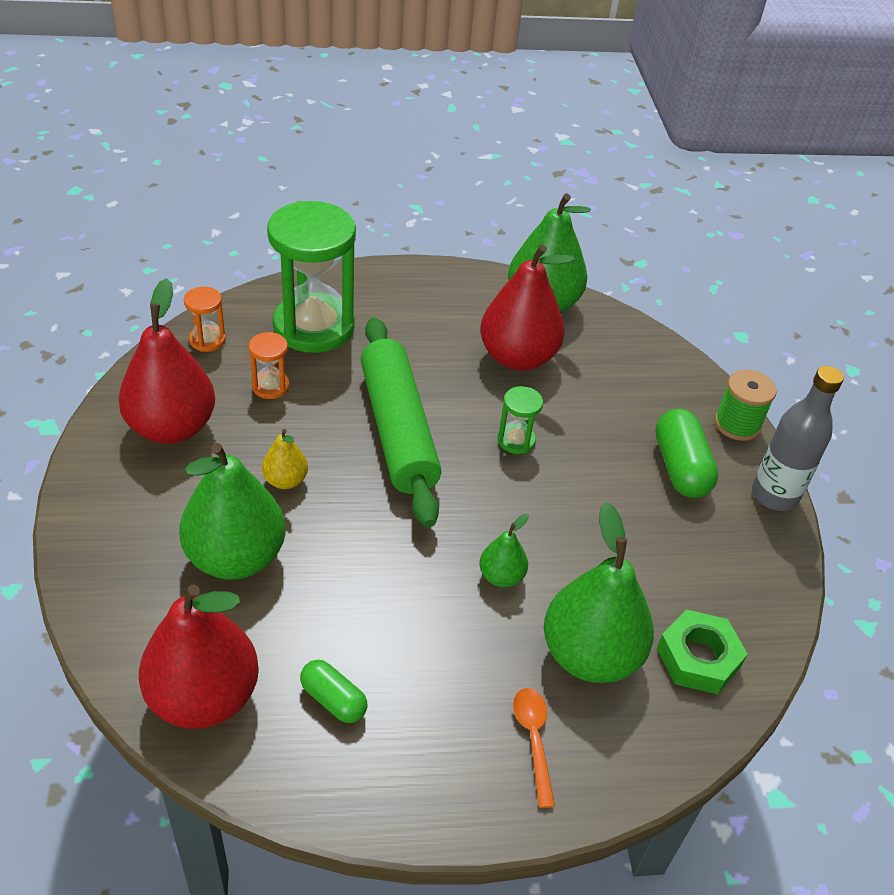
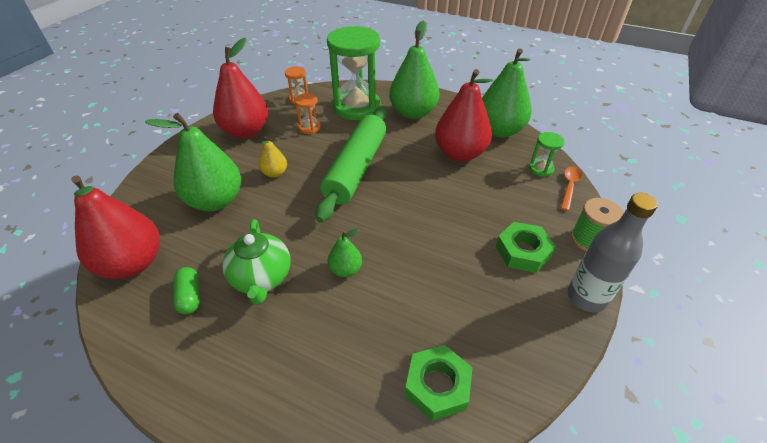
camera: 35 degrees right, 0 degrees up
green hourglass [498,386,543,454] -> green hourglass moved to [529,132,564,177]
orange spoon [513,688,555,808] -> orange spoon moved to [561,167,582,211]
green pear [544,502,654,683] -> green pear moved to [389,20,439,119]
green capsule [655,409,718,498] -> green nut [496,222,556,273]
none -> green teapot [222,219,291,305]

